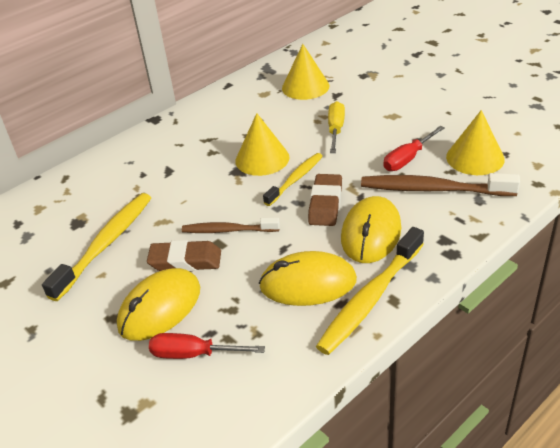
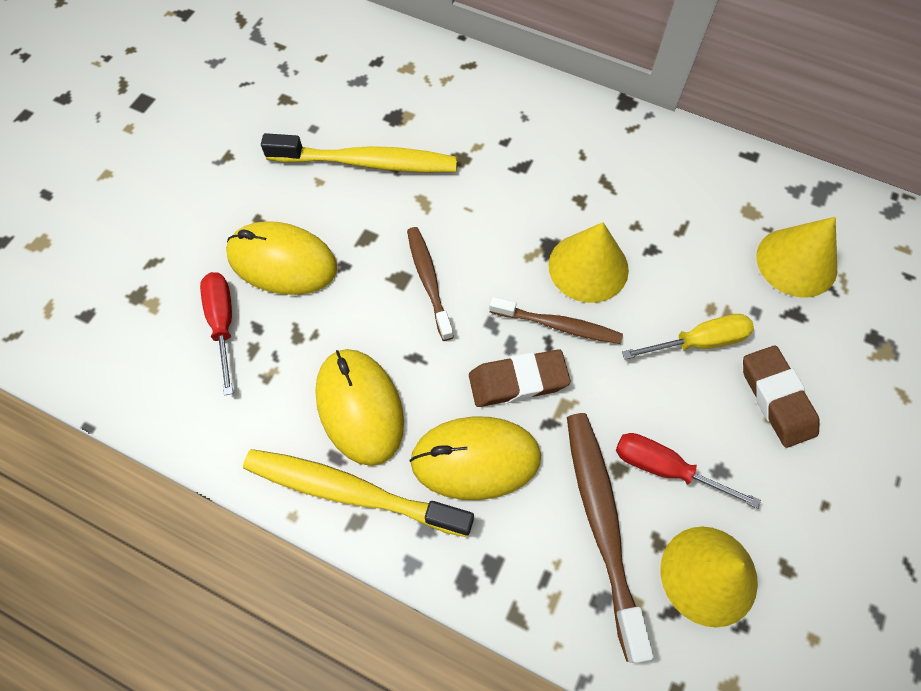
camera: 65 degrees right, 25 degrees up
brown eraser [147,240,221,271] -> brown eraser moved to [743,345,820,448]
yellow toothbrush [263,153,323,206] -> brown toothbrush [489,297,623,344]

